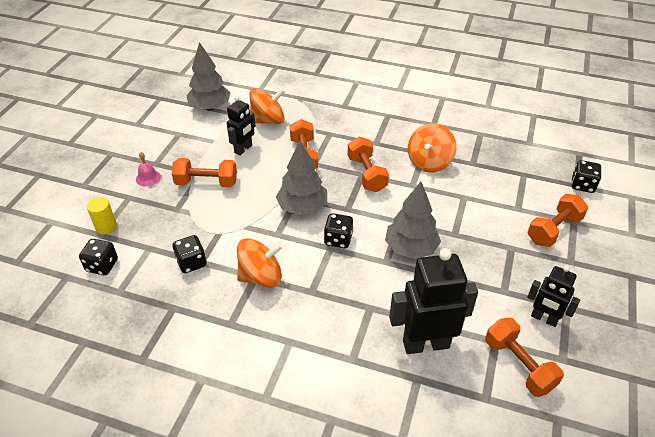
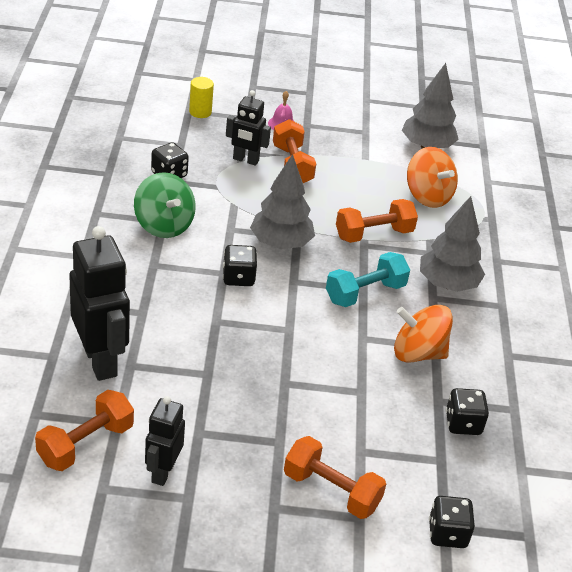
camera: 70 degrees right, 5 degrees down
black dice [79,239,118,275] -> black dice moved to [446,388,489,435]
black robot [227,96,256,156] -> black robot moved to [226,90,271,166]
orange spinning top [237,238,283,288] -> green spinning top [134,172,196,238]
orange dumbbell [348,137,389,192] -> turquoise dumbbell [326,252,410,307]
grey tree [385,182,441,259] -> grey tree moved to [420,196,485,292]

